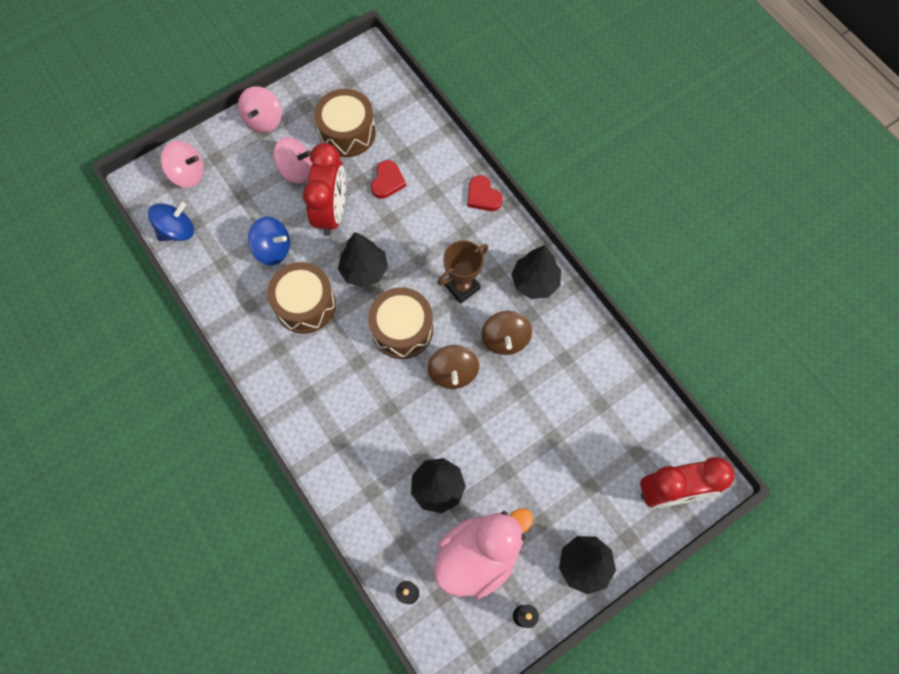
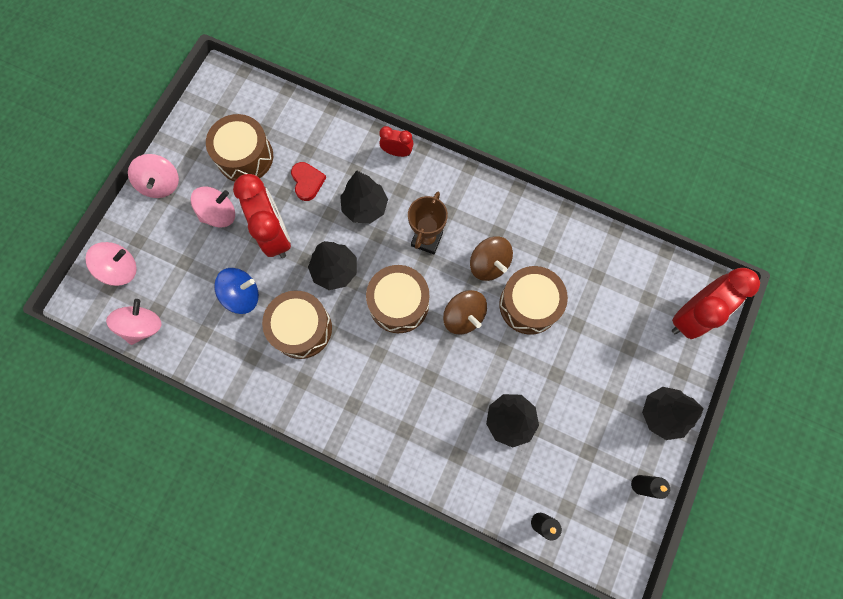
camera: 30 degrees left, 5 degrees up
blue spinning top [148,202,194,241] -> pink spinning top [106,299,162,345]
pink duck [434,508,533,599] -> none
red heart [467,175,503,211] -> red clock [379,126,414,157]
black tree [511,245,561,299] -> black tree moved to [340,170,388,224]
none -> brown drum [499,266,568,335]

